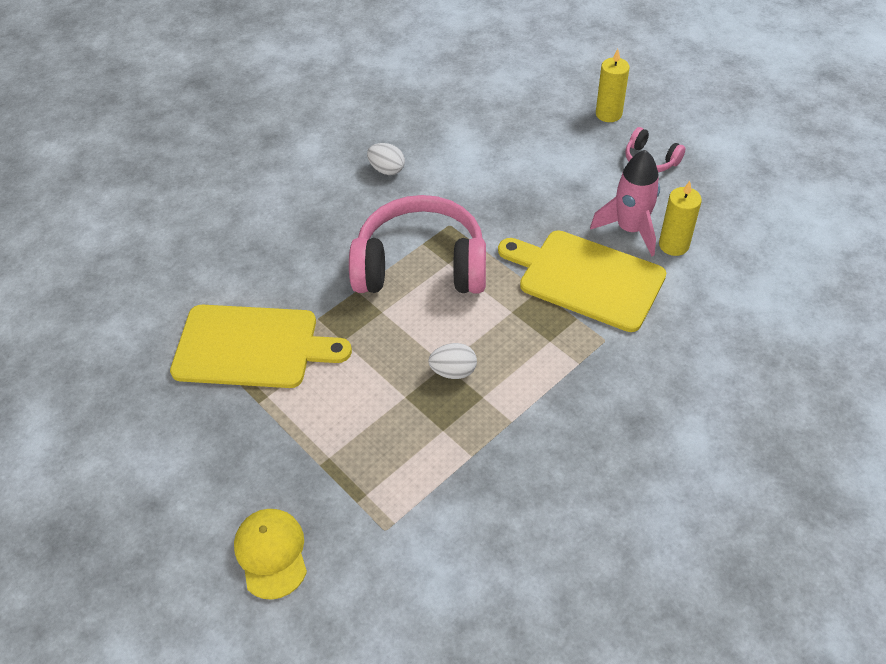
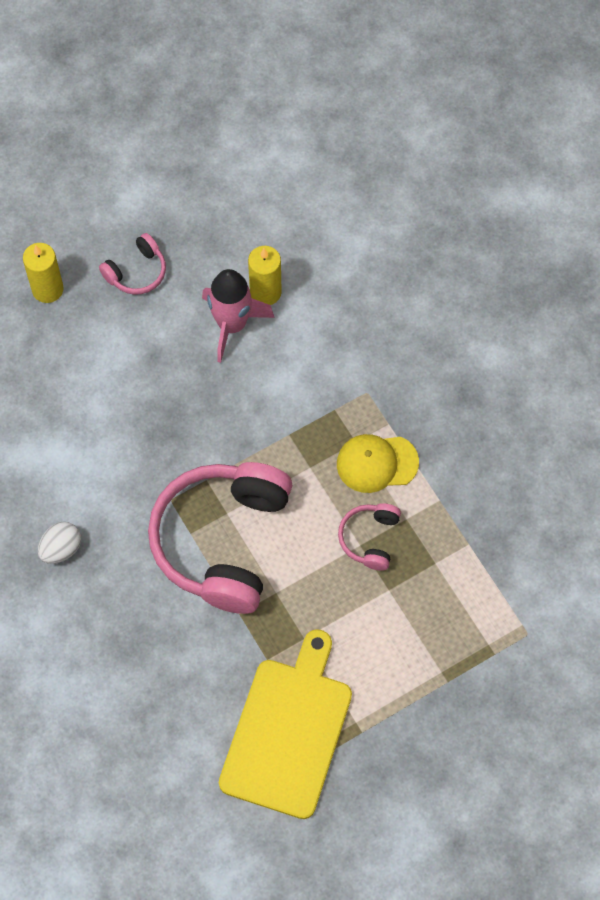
camera: 80 degrees left, 15 degrees up
yellow cap [234,509,307,600] -> yellow cap moved to [337,434,419,493]
white egg [428,343,477,379] -> pink headphones [338,503,401,571]
yellow cutting board [498,230,666,332] -> none

